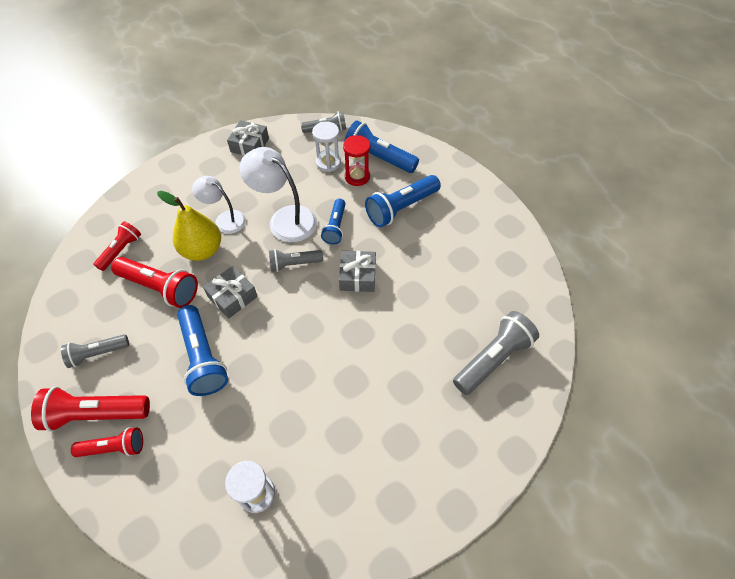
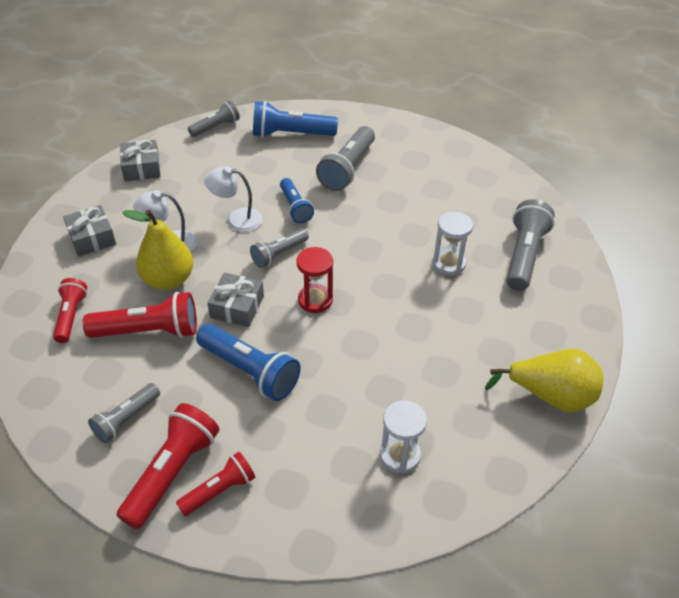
camera: 30 degrees left, 10 degrees down
red flashlight [31,387,150,432] -> red flashlight turned 150 degrees clockwise [117,403,219,529]
white lamp [239,147,317,242] -> white lamp [204,166,263,232], size x0.64
white hourglass [312,122,341,172] -> white hourglass moved to [432,212,473,275]
grey gift [339,251,376,292] -> grey gift moved to [63,205,116,256]
red hourglass [343,135,370,186] -> red hourglass moved to [296,247,333,313]
blue flashlight [365,175,441,227] -> grey flashlight [316,126,375,191]
none -> yellow pear [485,349,603,413]

